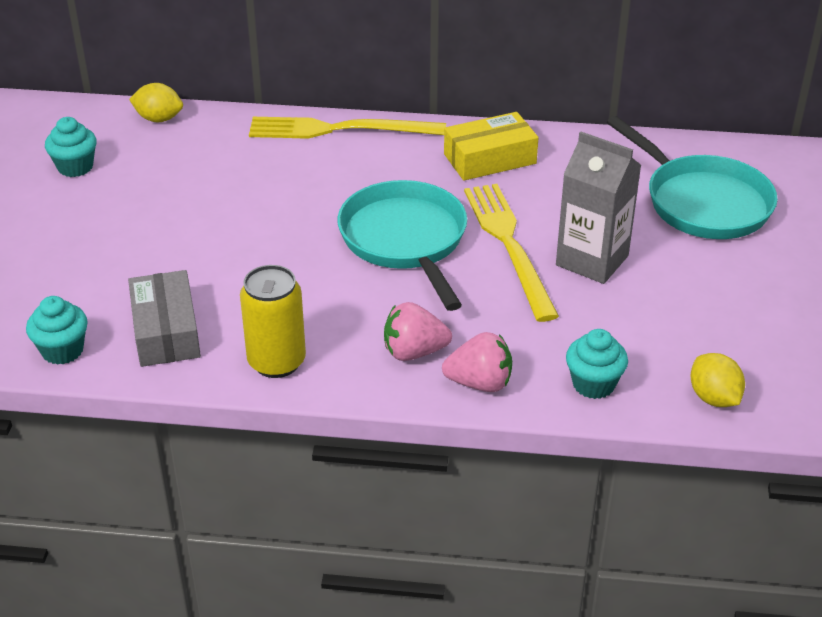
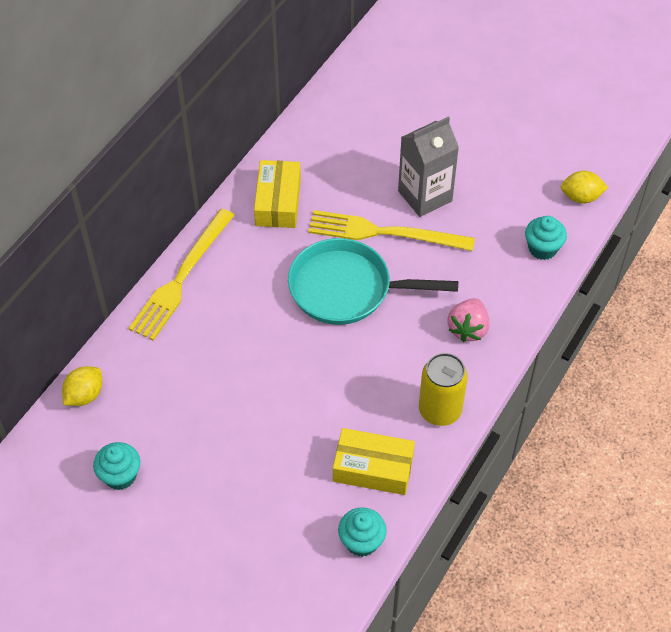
camera: 65 degrees left, 15 degrees up
grey box [128,270,201,367] -> yellow box [333,428,415,495]
pink strawberry [442,332,512,392] -> none
turquoise pan [607,116,778,239] -> none

